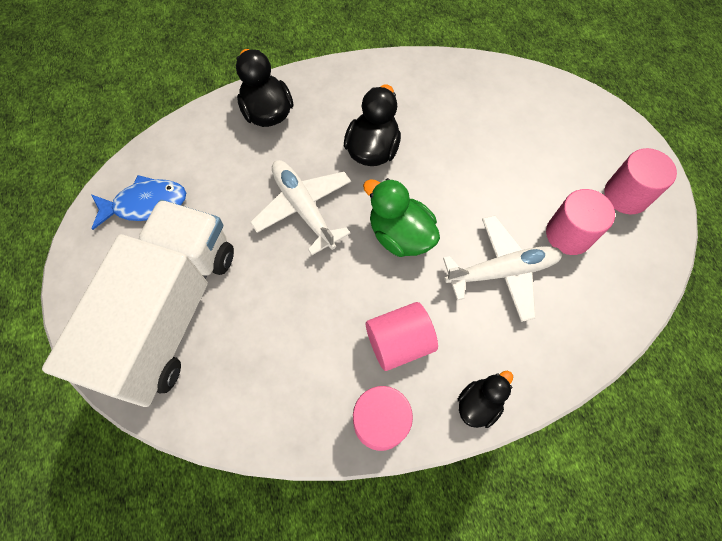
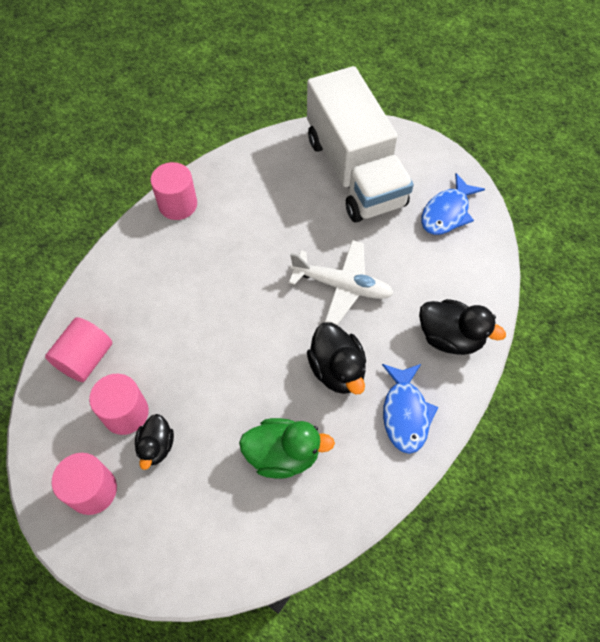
camera: 140 degrees right, 5 degrees down
green duck [363,178,440,257] -> green duck moved to [239,418,335,479]
pink cylinder [366,302,438,371] -> pink cylinder moved to [45,317,112,382]
white plane [443,215,563,322] -> none
black duck [458,371,513,428] -> black duck moved to [135,414,174,470]
none -> blue fish [382,364,438,454]

